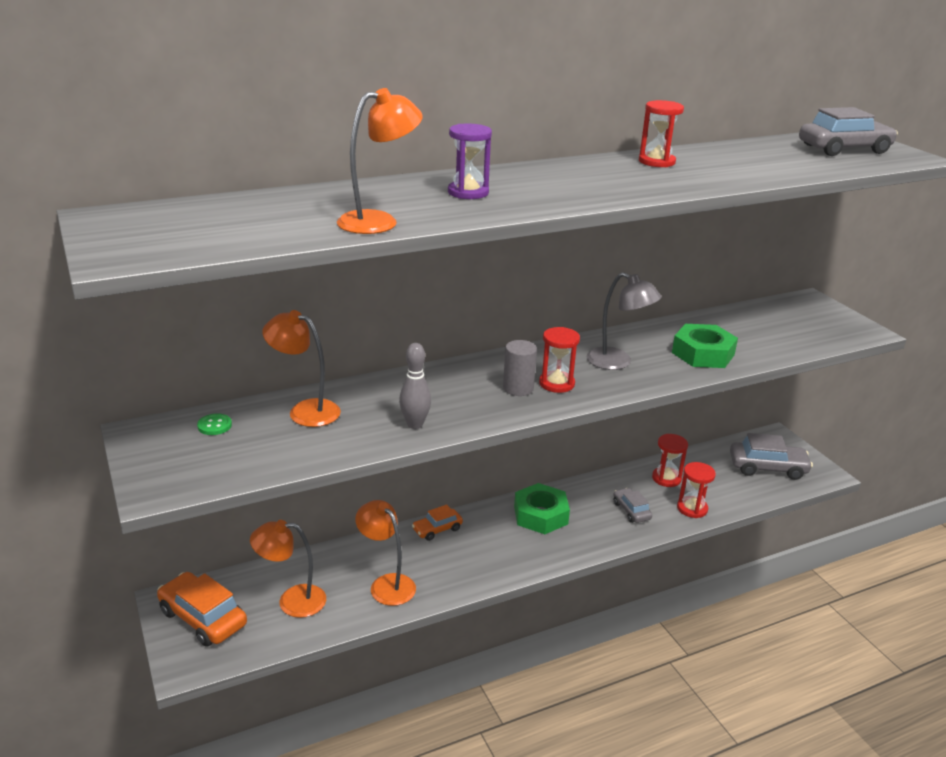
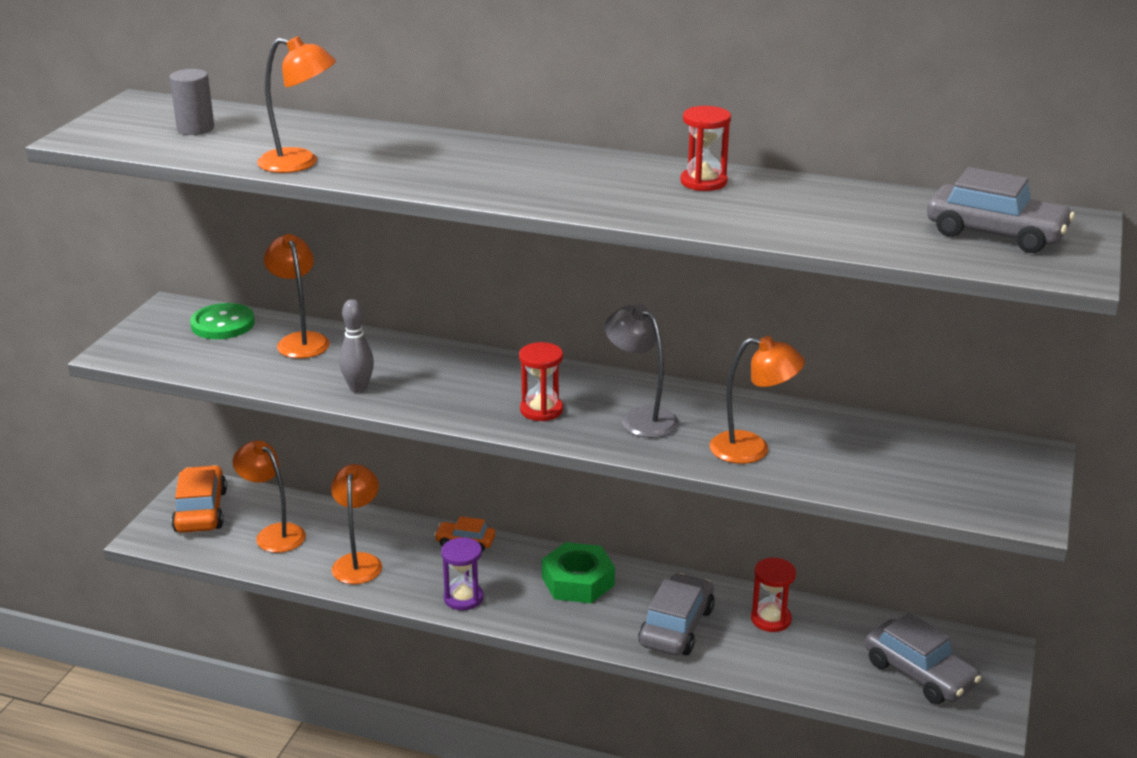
camera: 45 degrees right, 0 degrees up
green button [197,413,232,435] -> green button [190,303,255,339], size x1.92
purple hourglass [448,123,492,199] -> purple hourglass moved to [441,537,483,610]
grey cylinder [503,340,537,396] -> grey cylinder moved to [170,69,214,135]
grey lamp [587,272,662,370] -> grey lamp turned 150 degrees clockwise [605,304,679,438]
grey car [614,488,652,523] -> grey car [638,573,715,656], size x1.74
green nut [672,324,738,368] -> orange lamp [710,336,805,464]
red hourglass [677,462,716,518] -> none

